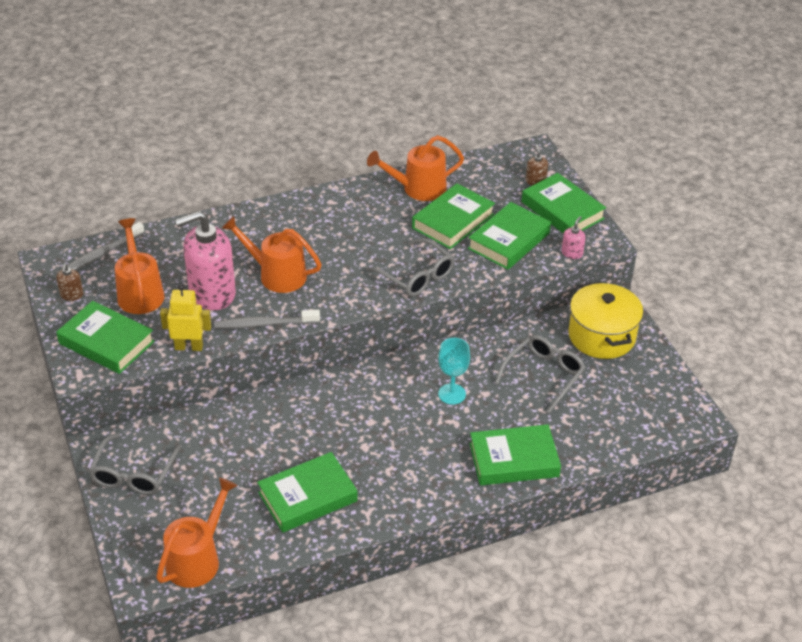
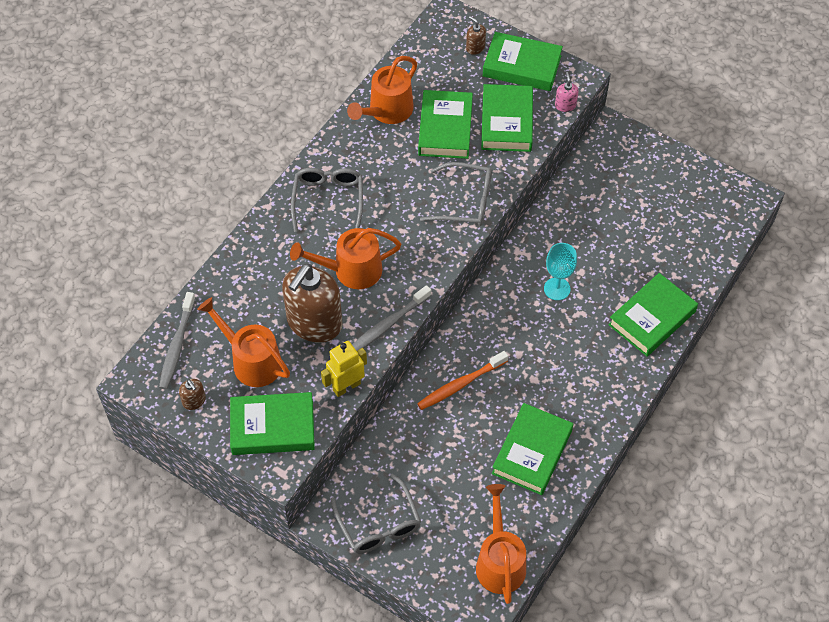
camera: 35 degrees left, 15 degrees up
pink soap dispenser [175,211,236,310] -> brown soap dispenser [282,264,343,343]
grey glasses [495,335,586,413] -> grey glasses moved to [291,168,363,232]
yellow pot [569,281,643,359] -> none
none -> orange toothbrush [417,351,508,410]

